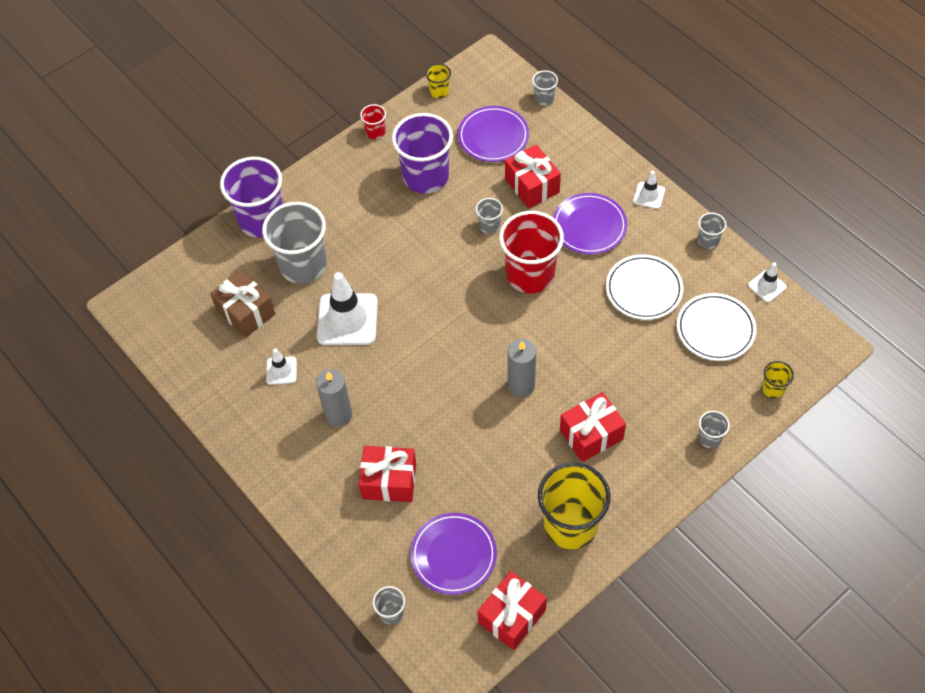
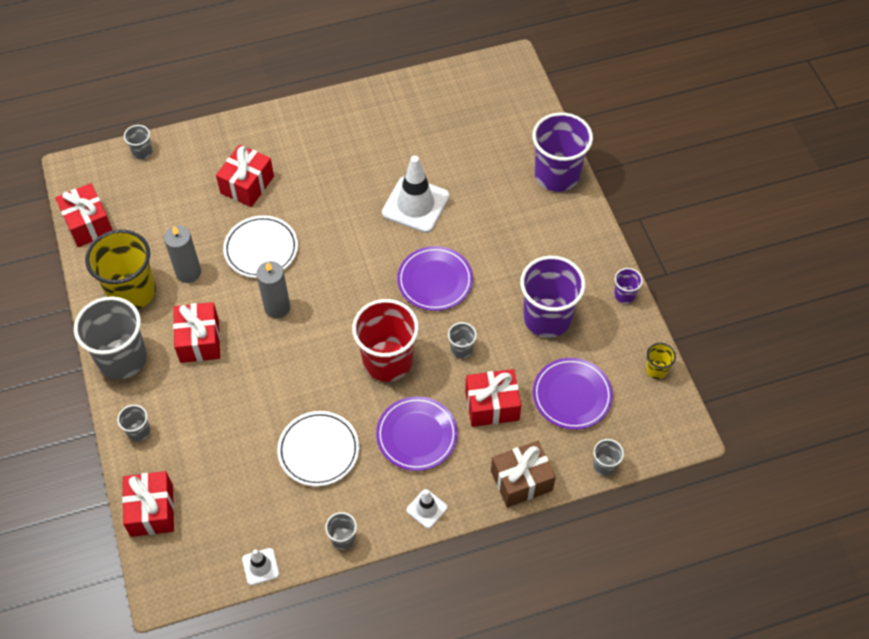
camera: 110 degrees right, 0 degrees up
brown gift [210,270,275,338] -> brown gift moved to [491,441,556,507]
grey cup [262,202,327,284] -> grey cup moved to [74,296,147,379]
white traffic cone [266,349,297,385] -> none
grey candle [316,369,352,427] -> grey candle moved to [164,226,201,283]
red cup [360,104,386,139] -> purple cup [614,268,643,304]
purple plate [410,513,497,595] -> purple plate moved to [397,246,473,311]
white plate [677,293,756,361] -> white plate moved to [223,215,298,278]
yellow cup [762,361,794,398] -> red gift [122,471,174,537]

